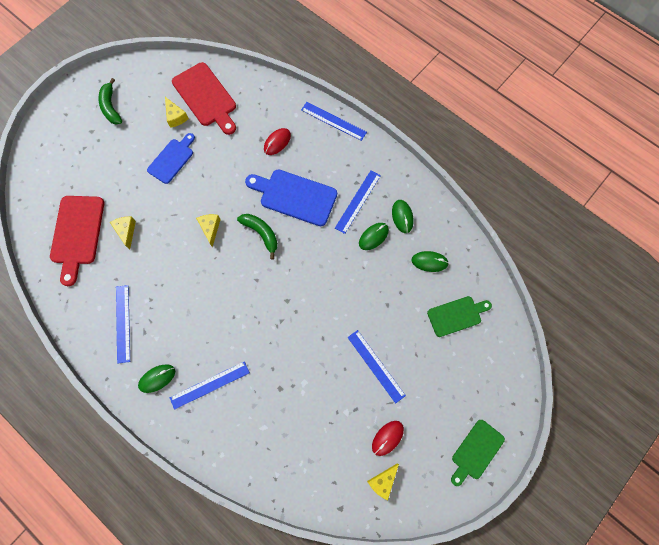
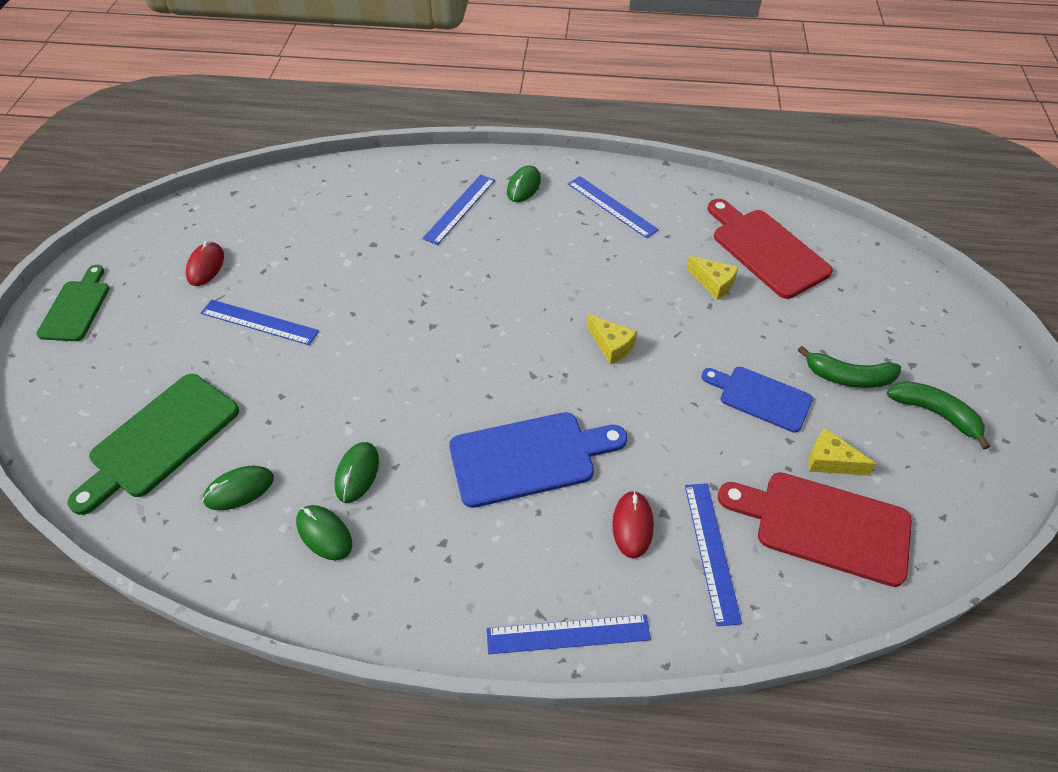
camera: 145 degrees right, 20 degrees down
blue cutting board [147,133,195,184] -> blue cutting board turned 120 degrees clockwise [701,367,813,433]
green banana [237,214,278,260] -> green banana moved to [798,346,901,388]
blue ruler [335,171,381,234] -> blue ruler moved to [685,483,742,626]
yellow cheese [367,463,399,500] -> none
green cutting board [427,296,492,337] -> green cutting board [67,374,239,515], size x1.54

